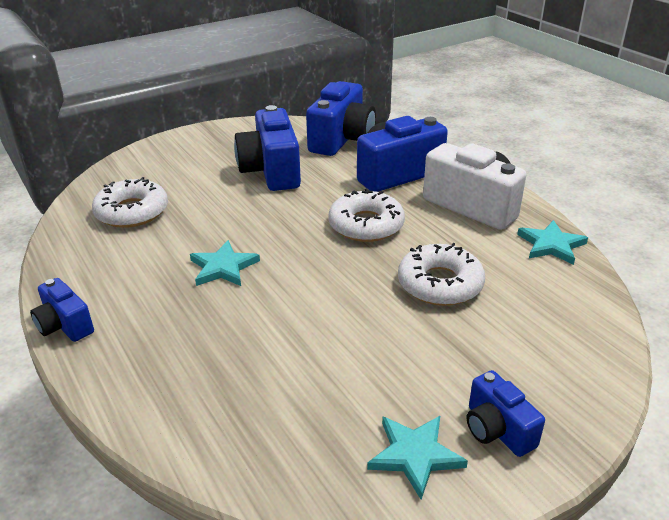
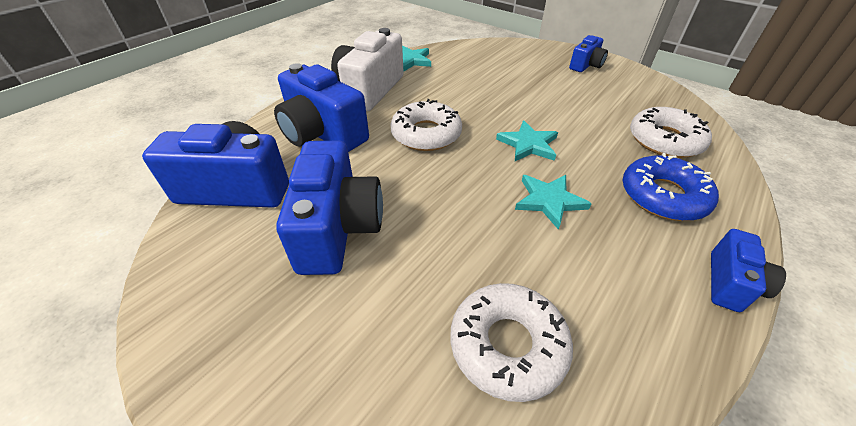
camera: 110 degrees left, 10 degrees up
blue camera [234,105,301,191] -> blue camera turned 60 degrees counterclockwise [276,141,383,275]
turquoise star [367,416,468,499] -> turquoise star moved to [496,121,558,161]
white donut [398,243,485,306] -> white donut moved to [630,107,712,158]
none -> blue donut [622,153,719,221]

